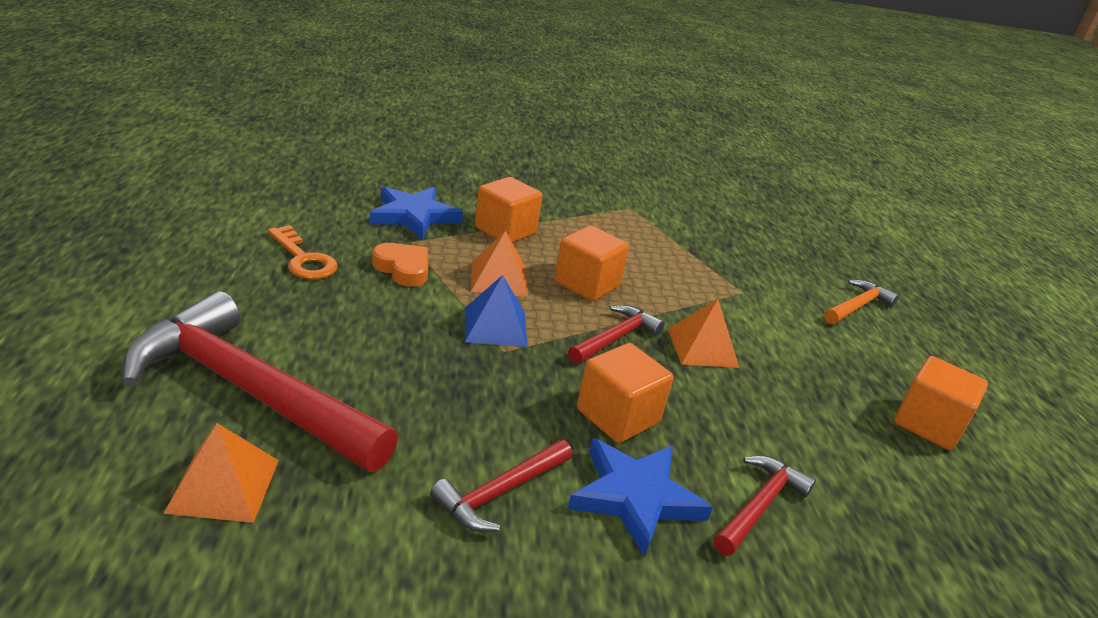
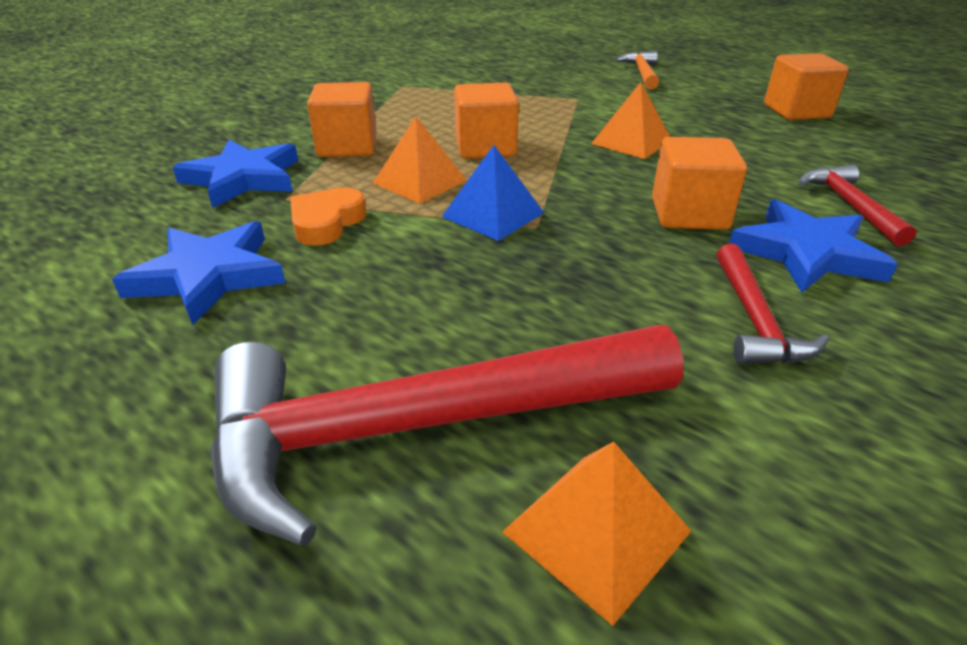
camera: 40 degrees left, 5 degrees up
orange key [268,225,338,279] -> blue star [112,221,285,325]
orange heart [372,243,428,287] -> orange heart turned 60 degrees counterclockwise [290,187,366,246]
red hammer [568,305,665,364] -> none

